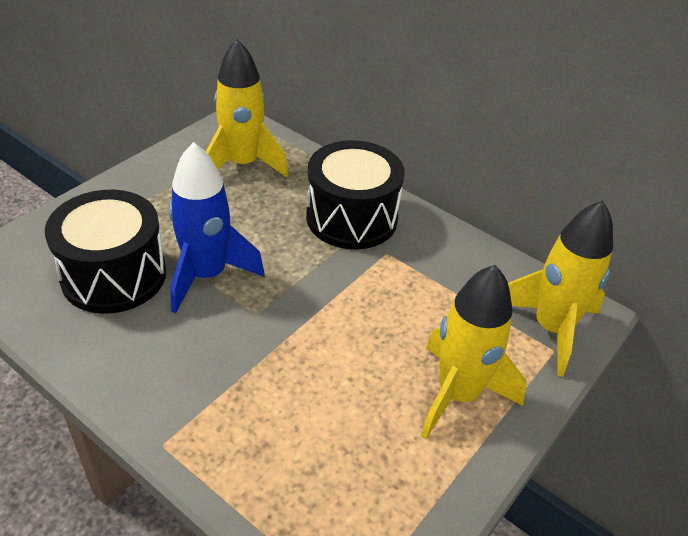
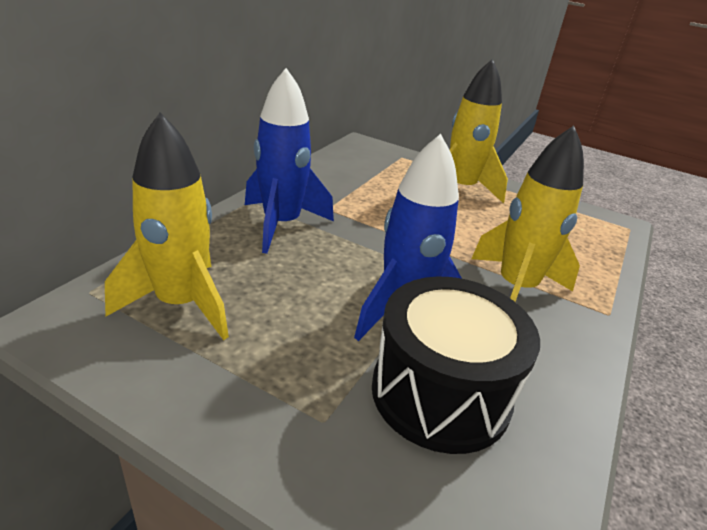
camera: 100 degrees left, 10 degrees down
black drum [306,140,405,249] -> blue rocket [245,68,334,254]
yellow rocket [508,200,613,377] -> yellow rocket moved to [471,126,584,302]

